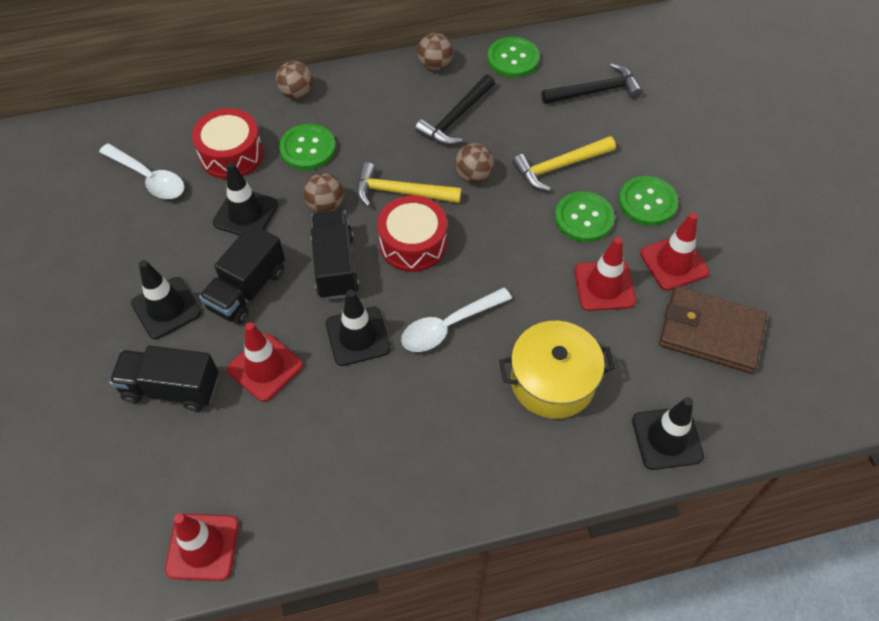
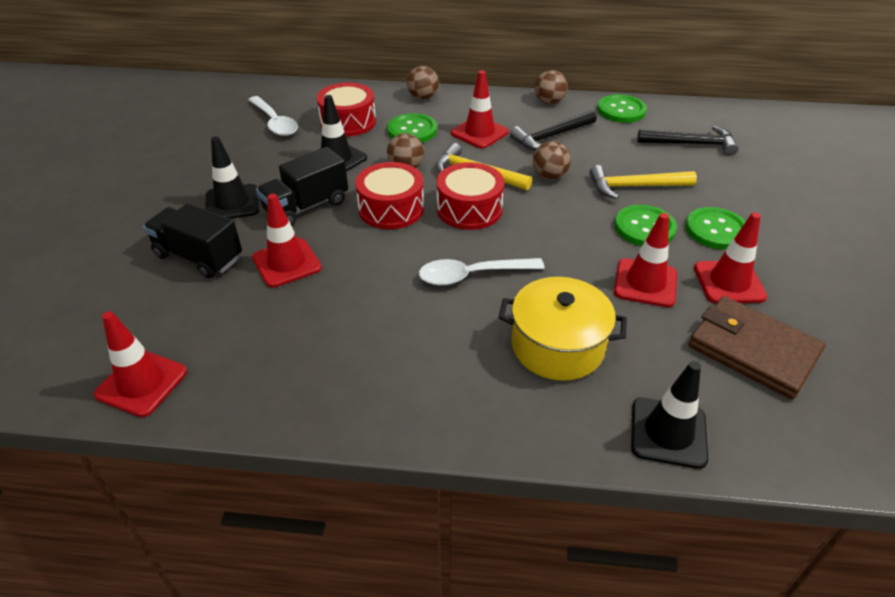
camera: 20 degrees right, 15 degrees down
black truck [311,210,359,300] -> red drum [355,162,424,229]
black traffic cone [326,290,391,366] -> none
none -> red traffic cone [451,70,509,149]

